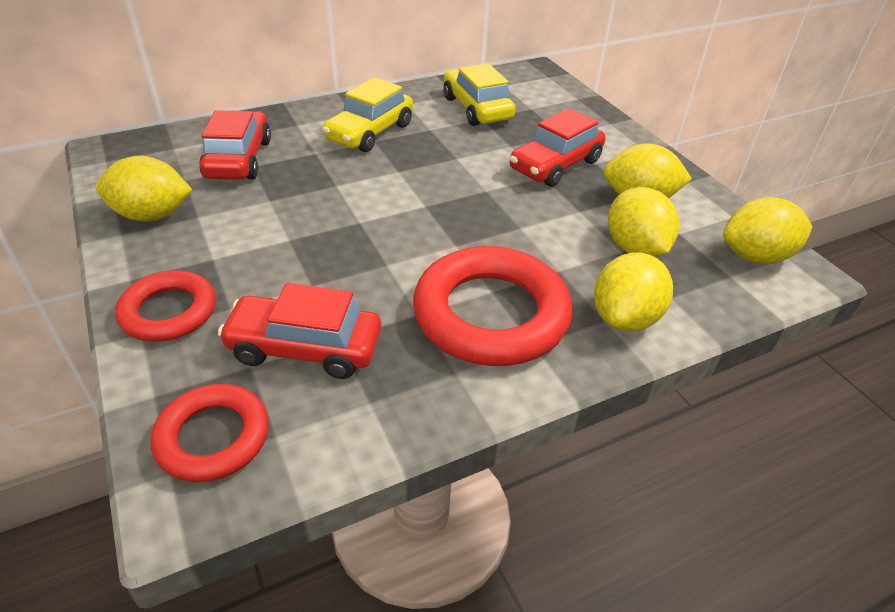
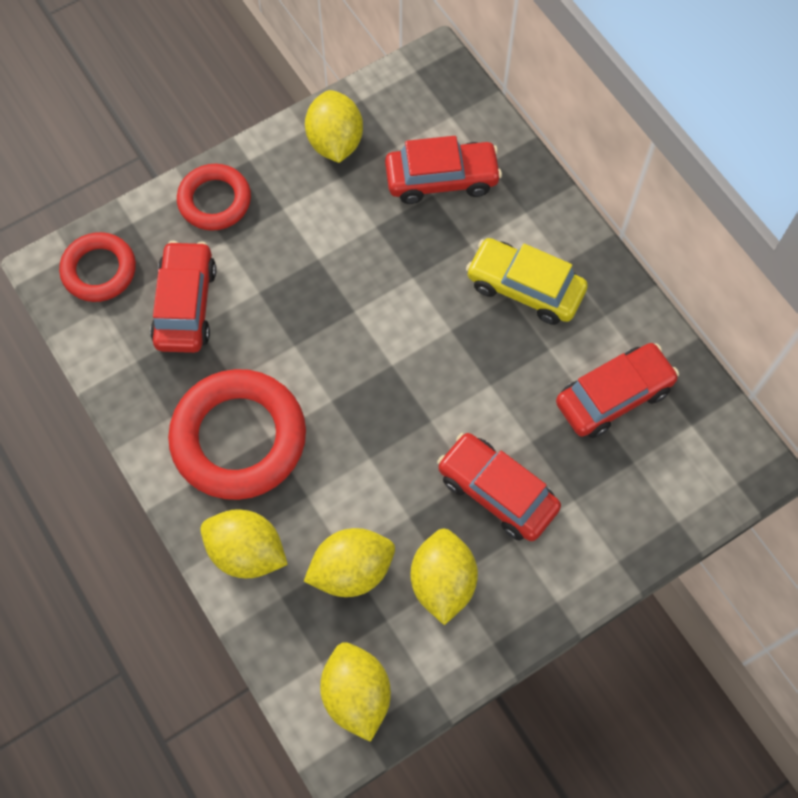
camera: 85 degrees right, 25 degrees up
yellow car [443,64,515,126] -> red car [556,343,679,438]

